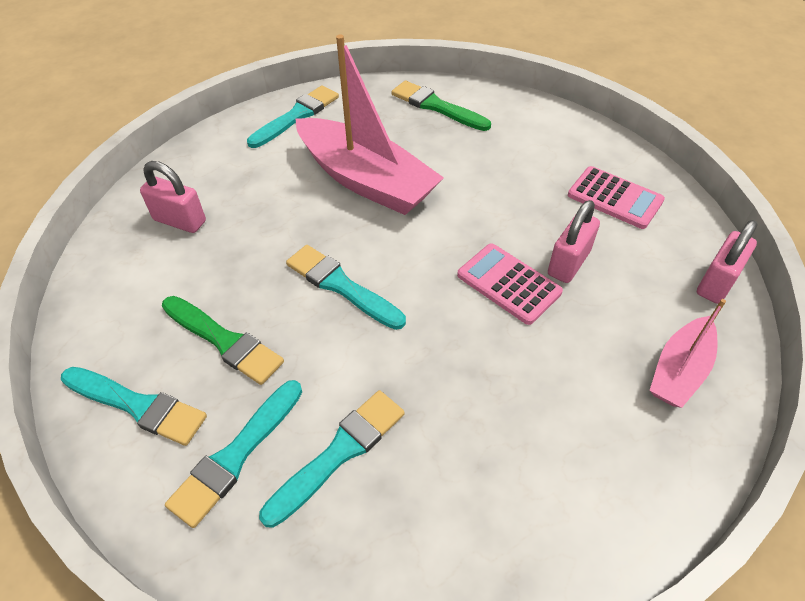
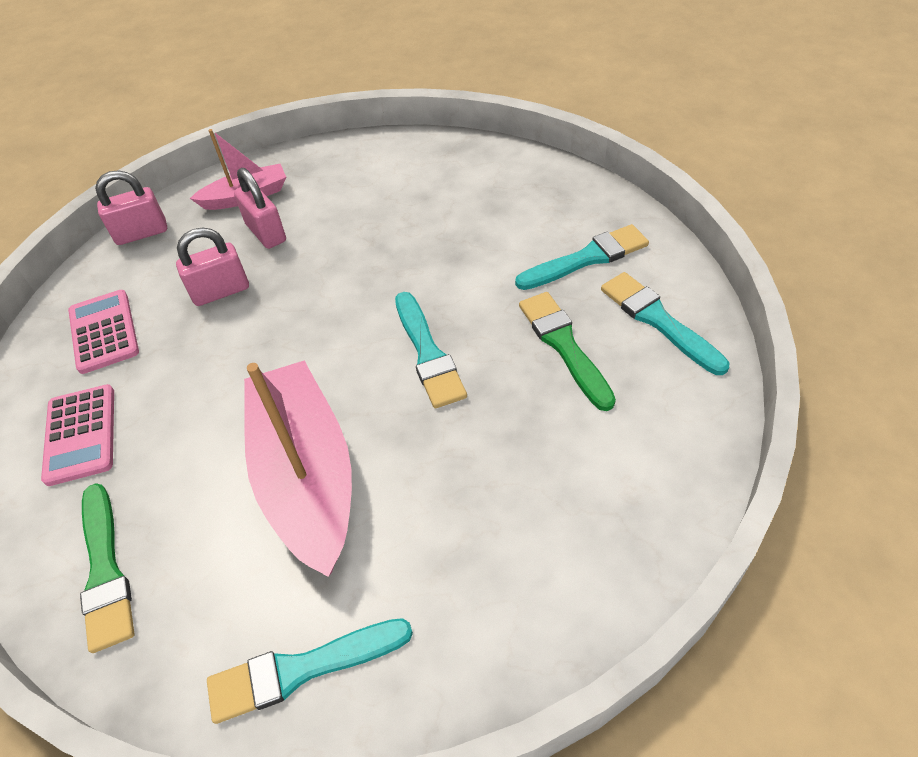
camera: 145 degrees left, 0 degrees up
pink padlock [140,161,206,233] -> pink padlock moved to [234,168,286,249]
turquoise brush [259,390,405,528] -> none
pink calculator [457,243,563,325] -> pink calculator moved to [41,384,114,486]

